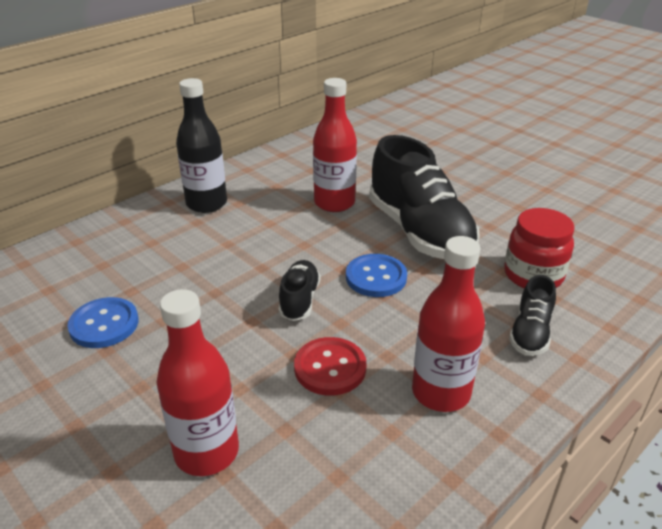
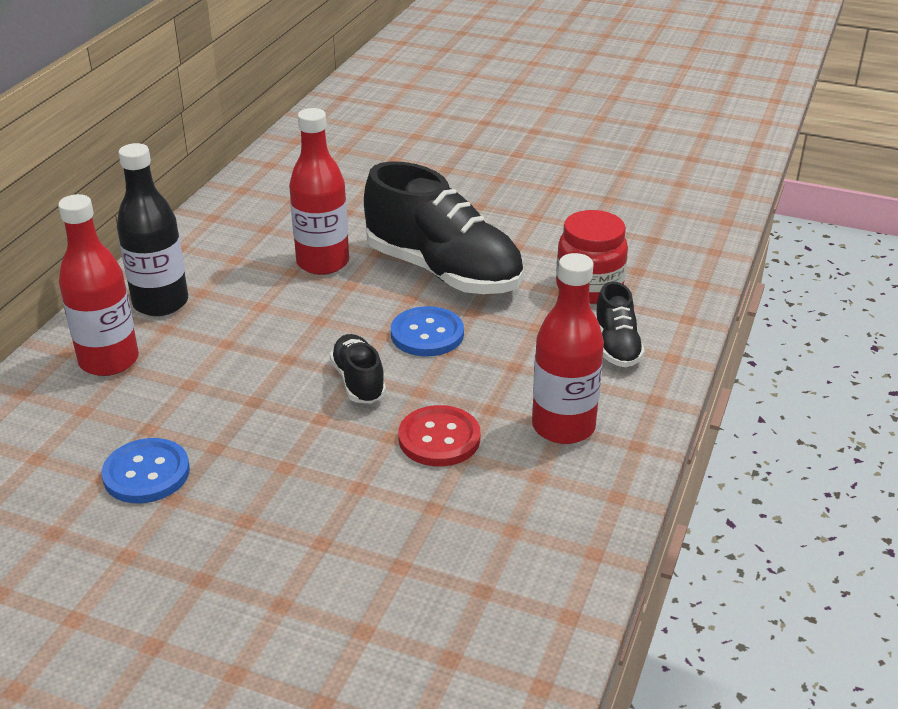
camera: 25 degrees left, 0 degrees up
red bottle [156,289,239,476] -> red bottle moved to [58,194,139,376]

